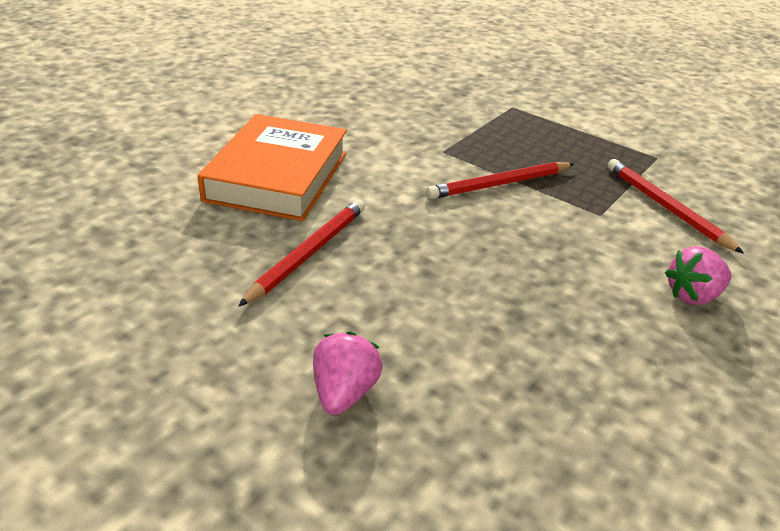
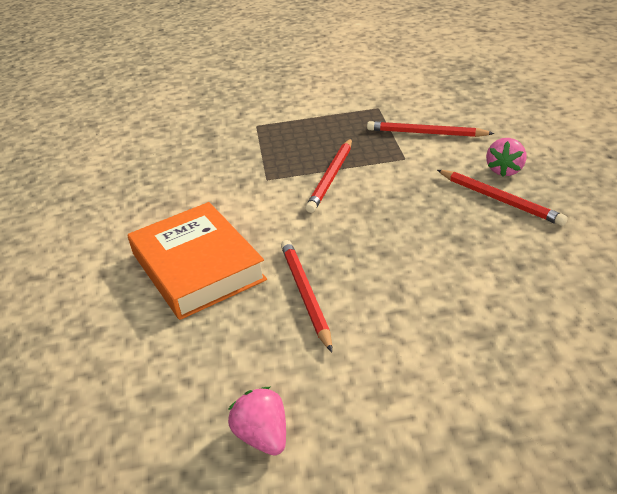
camera: 40 degrees left, 0 degrees up
pink strawberry [313,331,383,415] -> pink strawberry moved to [228,387,286,456]
none -> red pencil [437,170,568,226]

